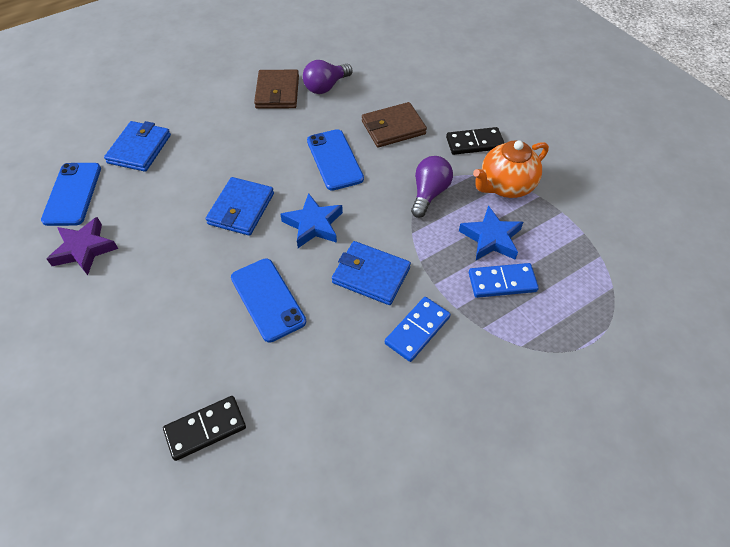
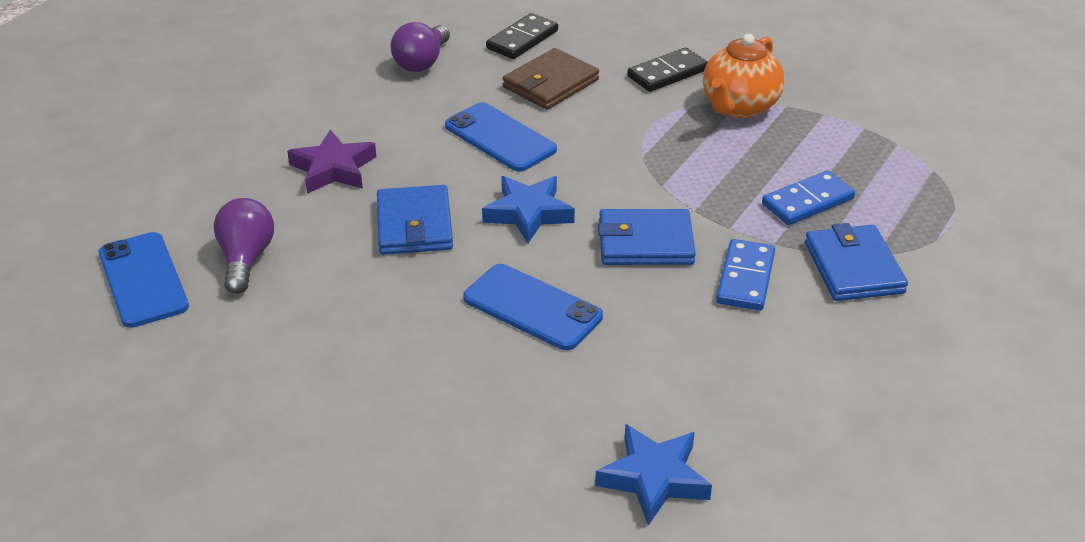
camera: 25 degrees left, 15 degrees down
purple star [47,217,118,275] -> purple star moved to [287,130,376,194]
blue wallet [104,121,171,172] -> blue wallet moved to [805,223,908,301]
black domino [163,396,246,461] -> black domino moved to [486,13,558,59]
brown wallet [254,70,299,109] -> none
purple light bulb [411,156,453,218] -> purple light bulb moved to [213,198,274,294]
blue star [459,205,523,260] -> blue star moved to [595,424,712,525]

